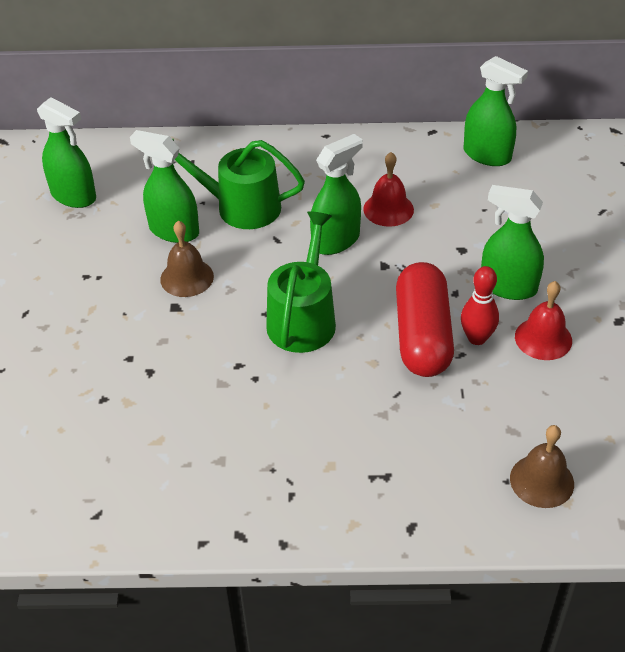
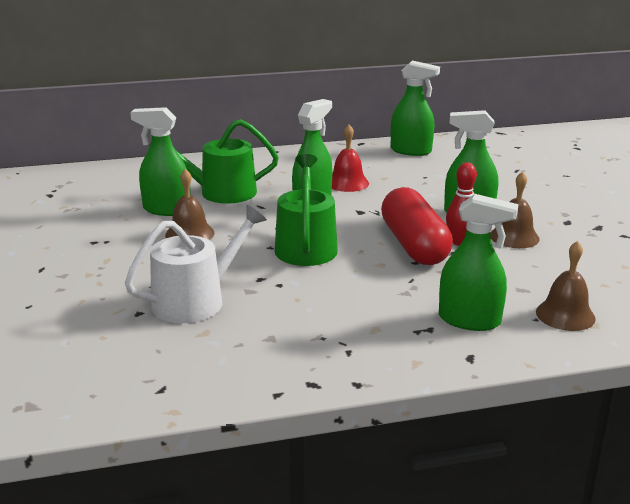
camera: 15 degrees left, 20 degrees down
green spray bottle [37,97,96,208] -> green spray bottle moved to [439,194,519,331]
red bell [515,281,572,360] -> brown bell [490,171,540,248]
none -> white watering can [125,205,267,323]

